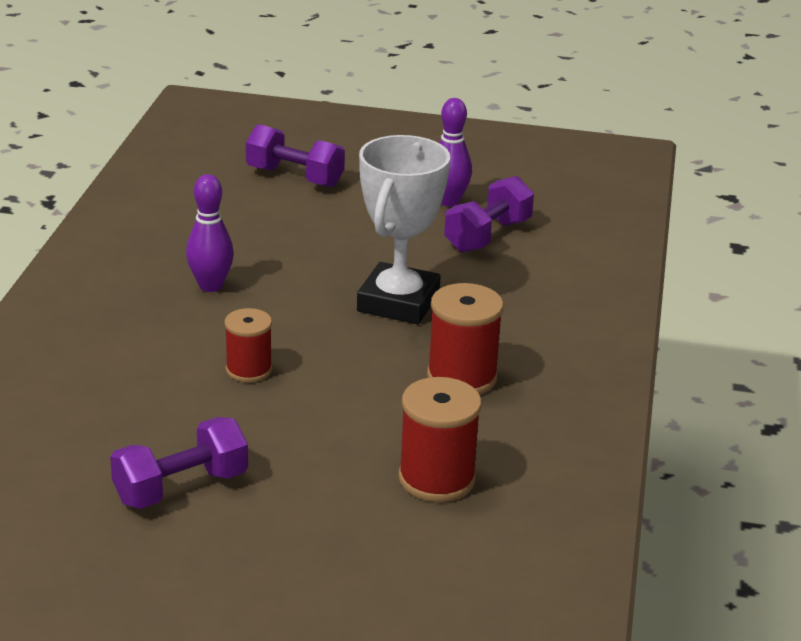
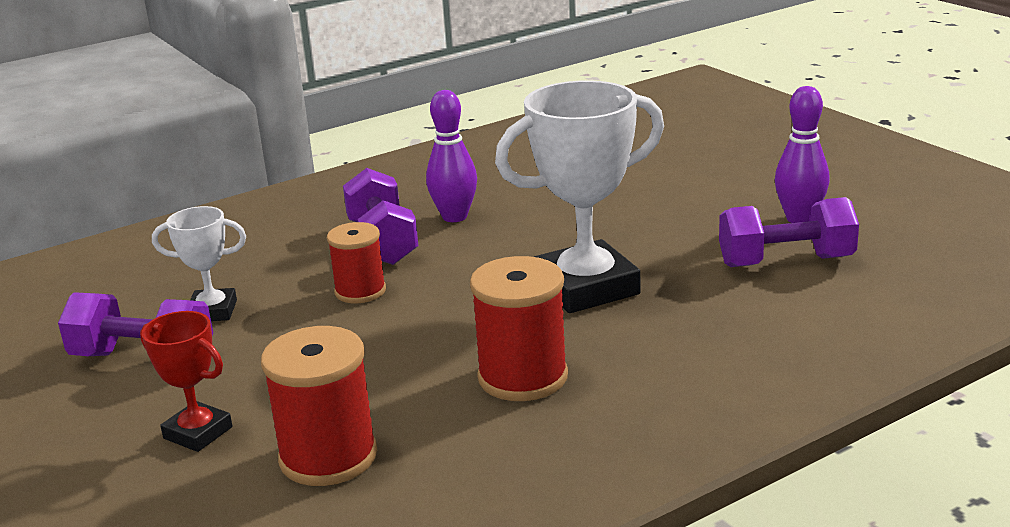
camera: 50 degrees right, 5 degrees down
purple dumbbell [246,124,345,188] -> purple dumbbell moved to [343,168,418,265]
none -> red trophy [140,311,232,452]
none -> white trophy [152,206,247,321]

